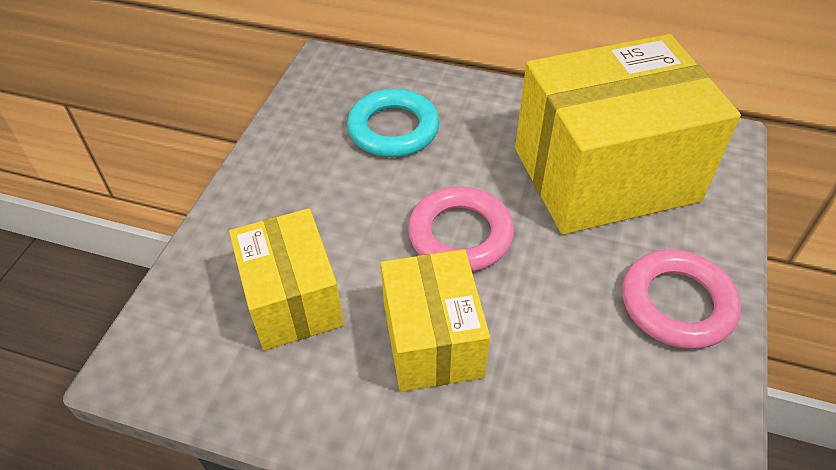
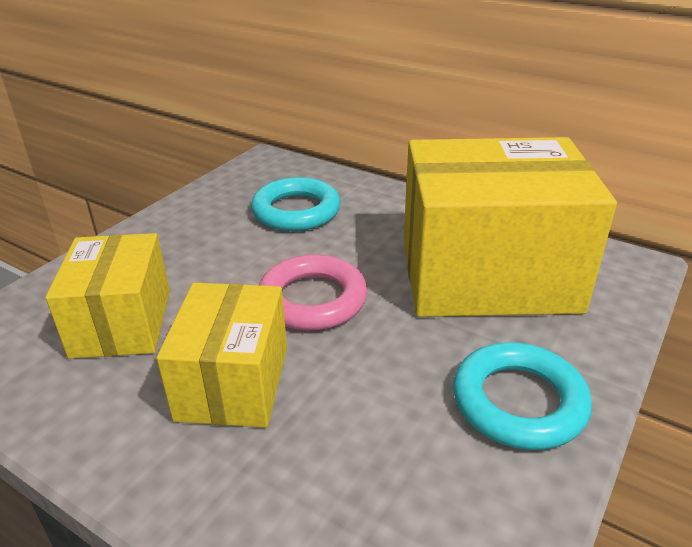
camera: 15 degrees right, 15 degrees down
pink ring [622,249,741,349] -> turquoise ring [453,342,592,450]

